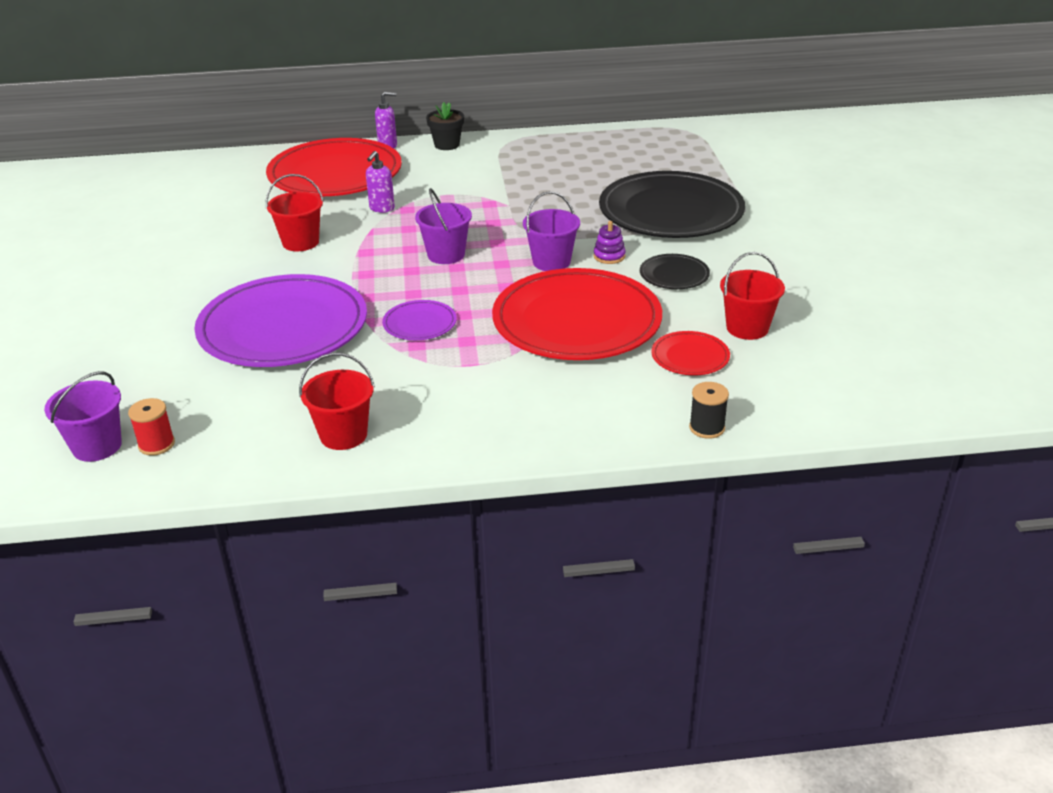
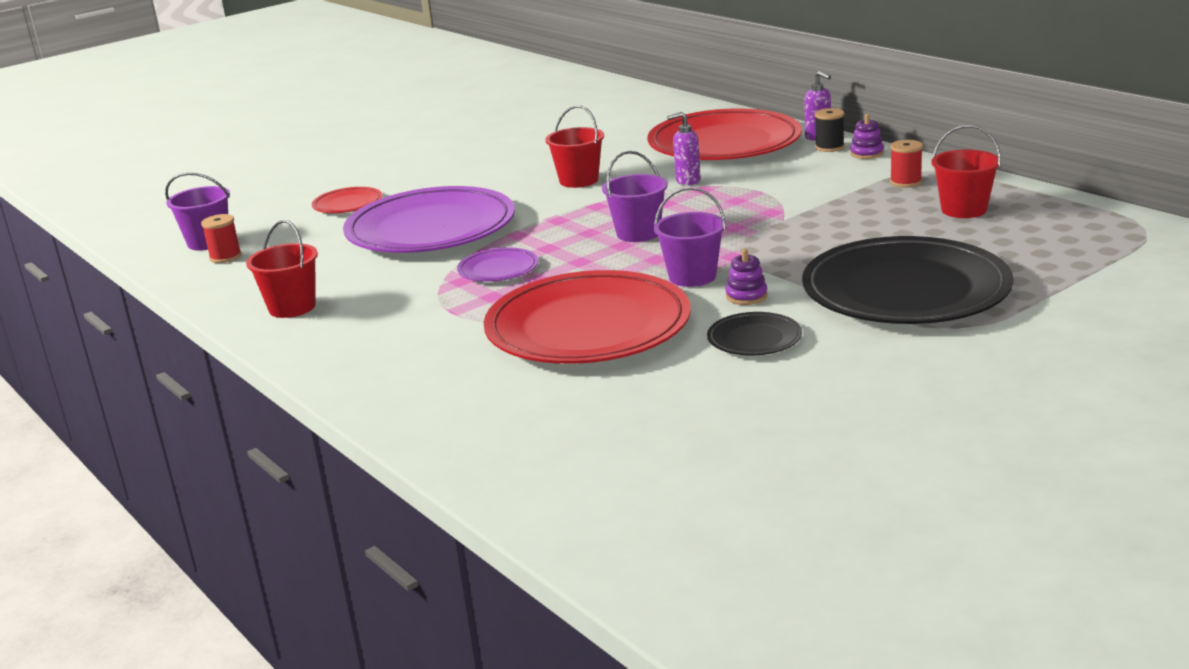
camera: 60 degrees right, 10 degrees down
black flower pot [426,102,464,150] -> purple stacking toy [850,114,884,159]
red plate [651,331,730,375] -> red plate moved to [312,187,383,213]
black spool [689,382,729,439] -> black spool moved to [815,108,845,152]
red bucket [720,252,785,340] -> red bucket moved to [931,125,1001,218]
none -> red spool [890,140,923,188]

